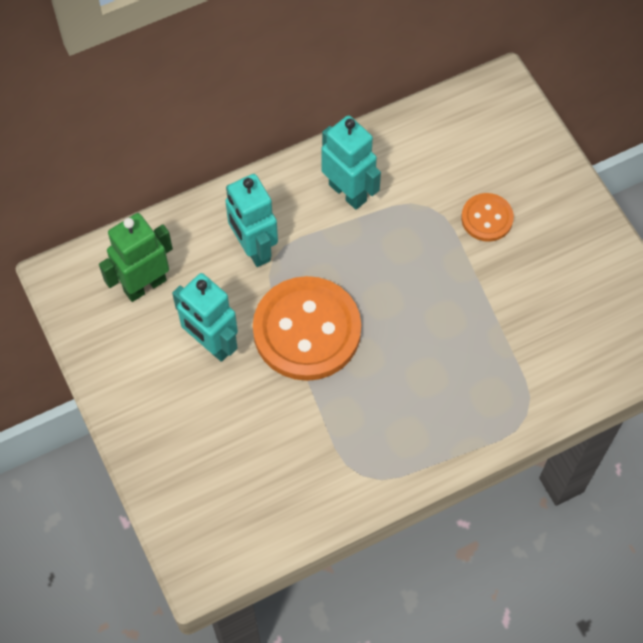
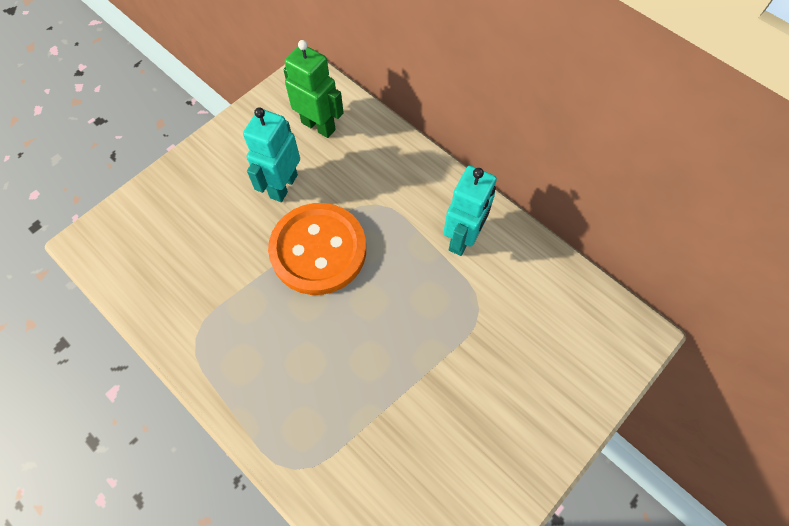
camera: 70 degrees right, 0 degrees up
turquoise robot [225,174,278,267] -> none
orange button [461,193,514,242] -> none

